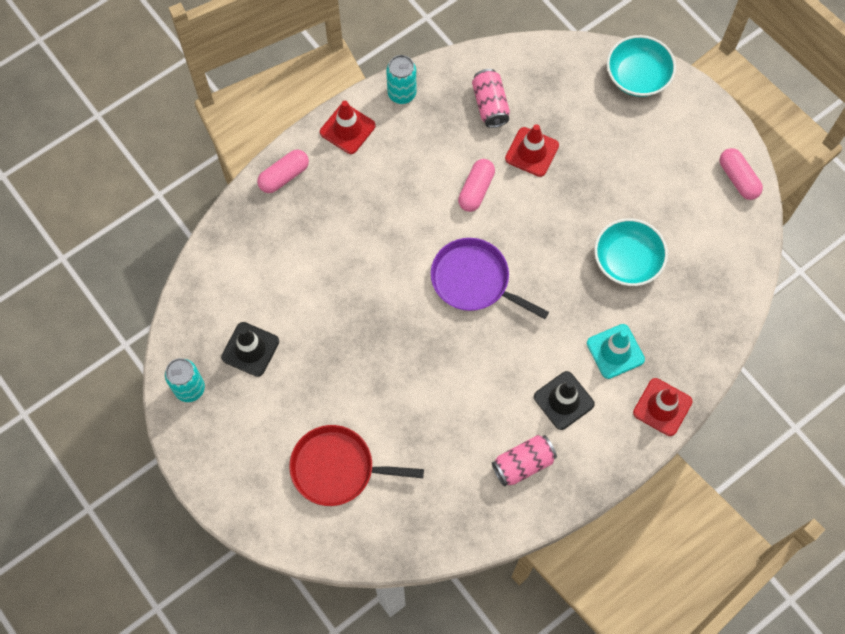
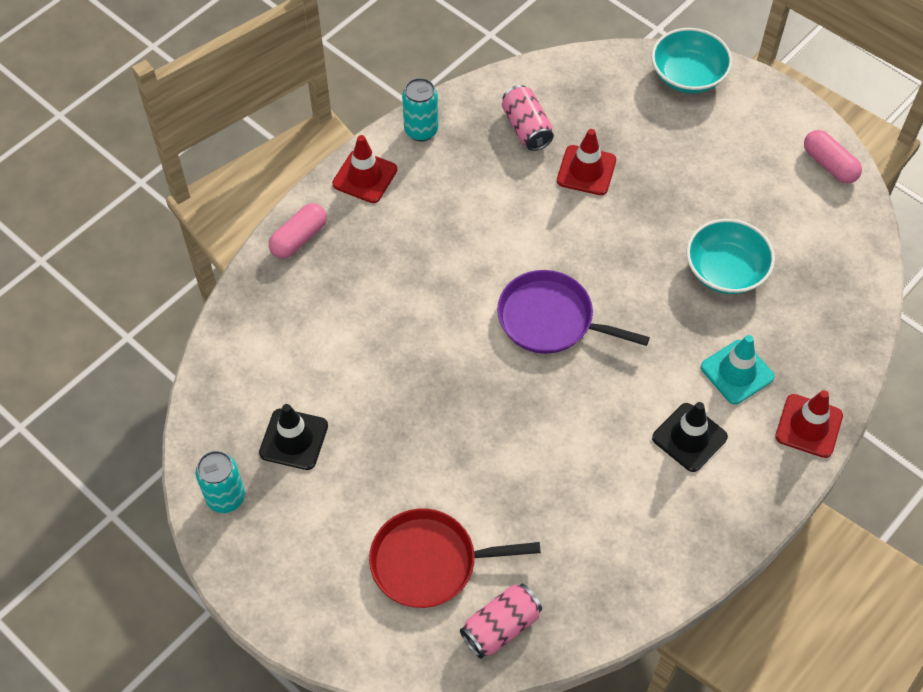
camera: 10 degrees left, 10 degrees down
pink capsule [458,159,495,212] -> none
pink can [492,435,557,487] -> pink can moved to [460,584,542,659]

